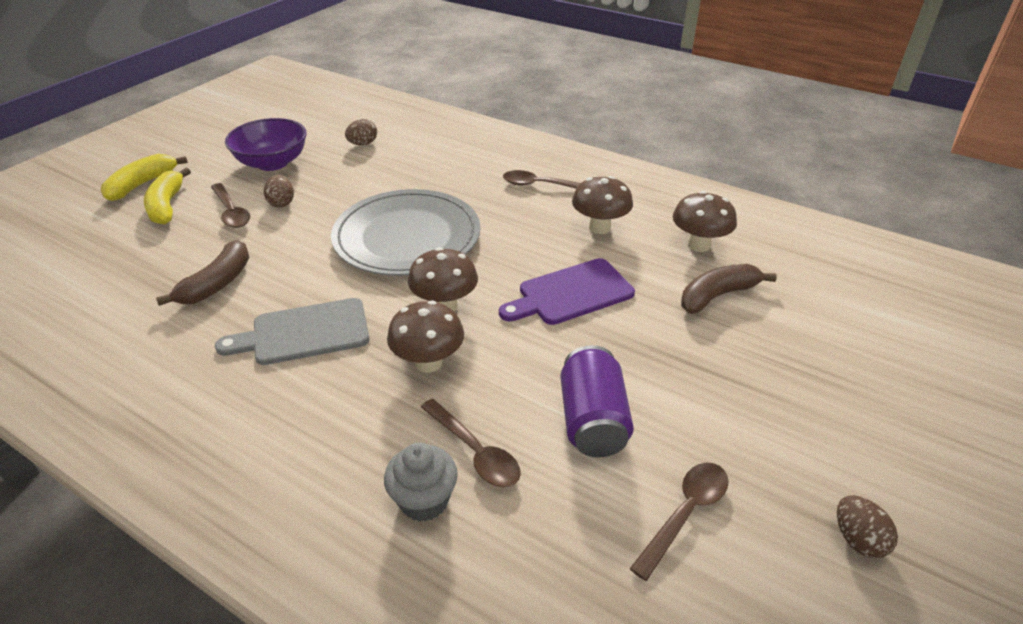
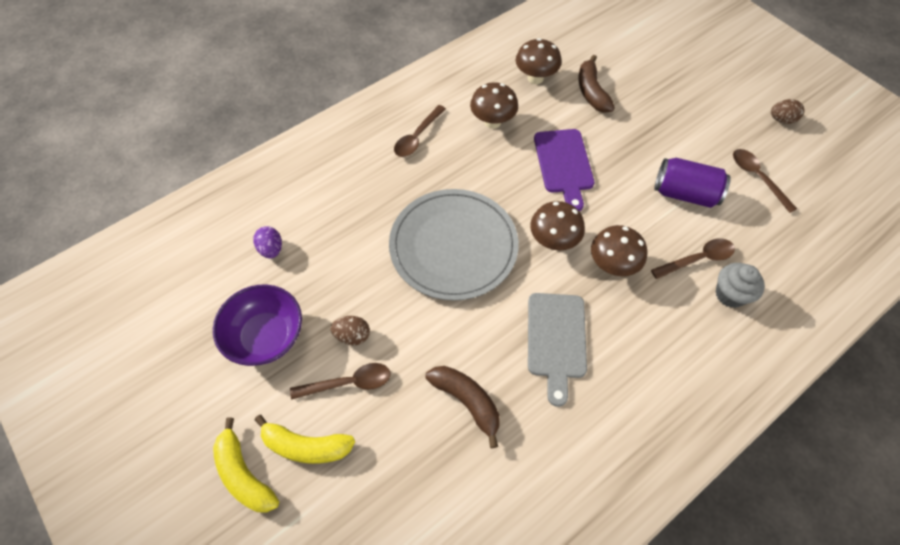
camera: 70 degrees left, 20 degrees up
brown egg [345,119,377,145] -> purple egg [253,226,282,259]

